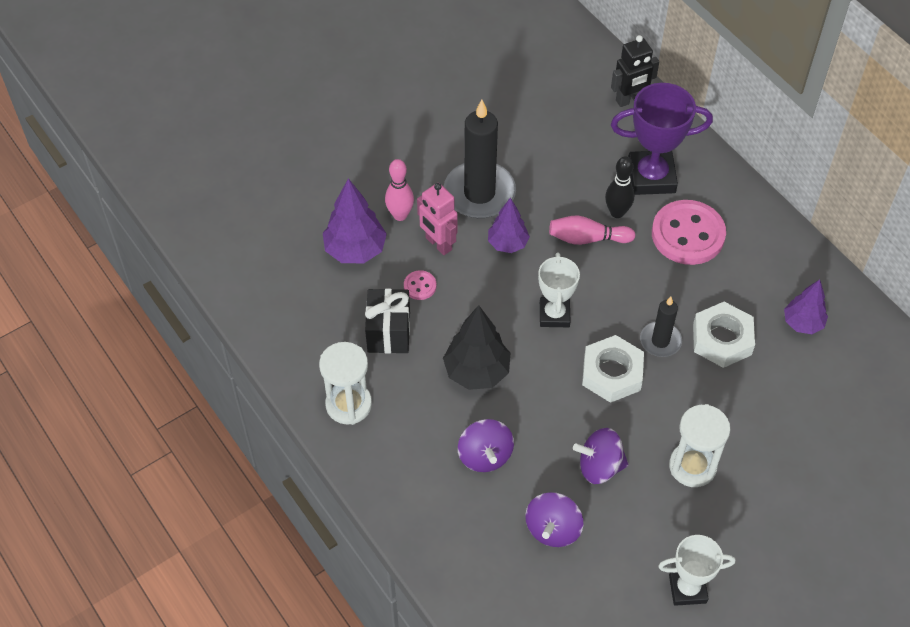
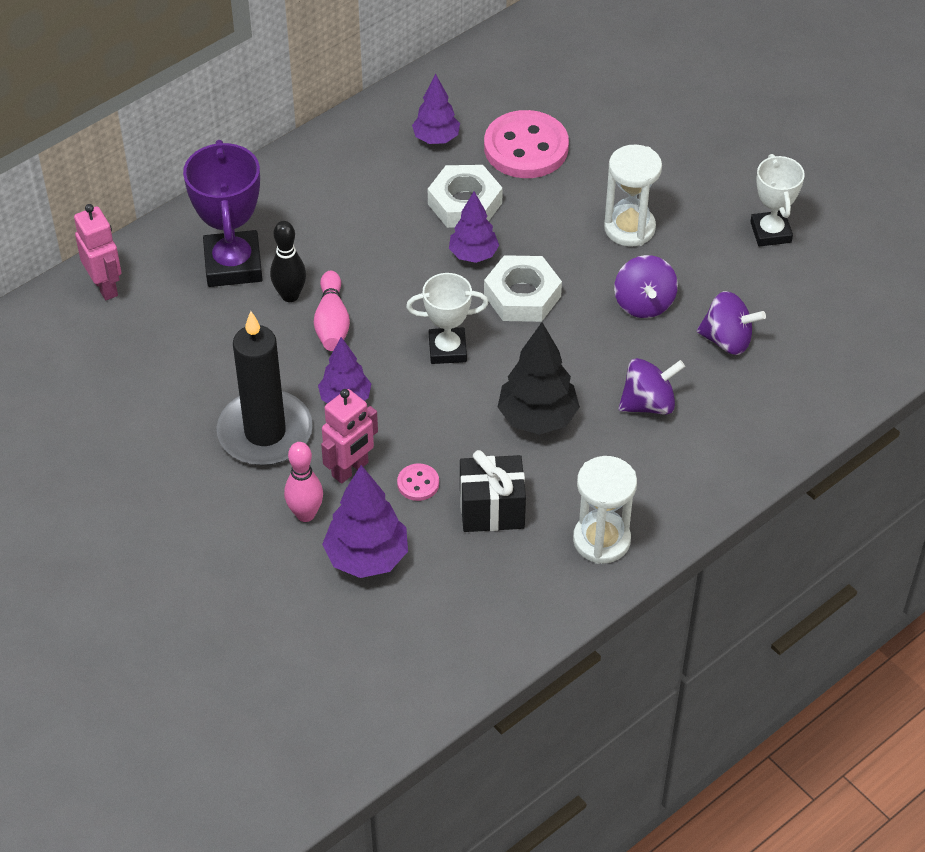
camera: 95 degrees left, 5 degrees down
black robot [611,35,659,107] -> pink robot [74,204,121,300]
black candle [640,297,682,357] -> purple tree [449,191,499,263]
pink button [652,200,726,265] -> pink button moved to [484,110,569,178]

